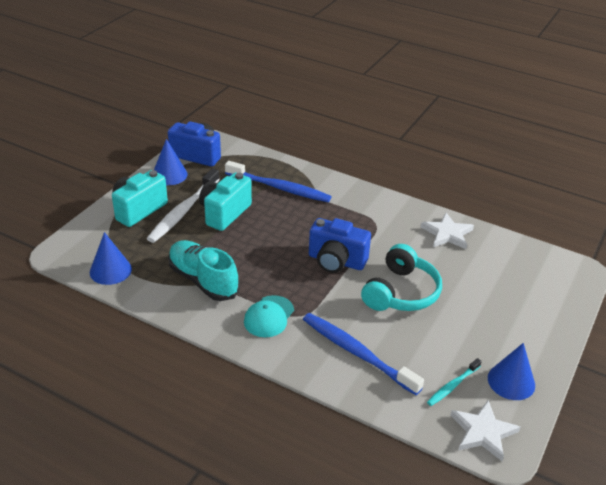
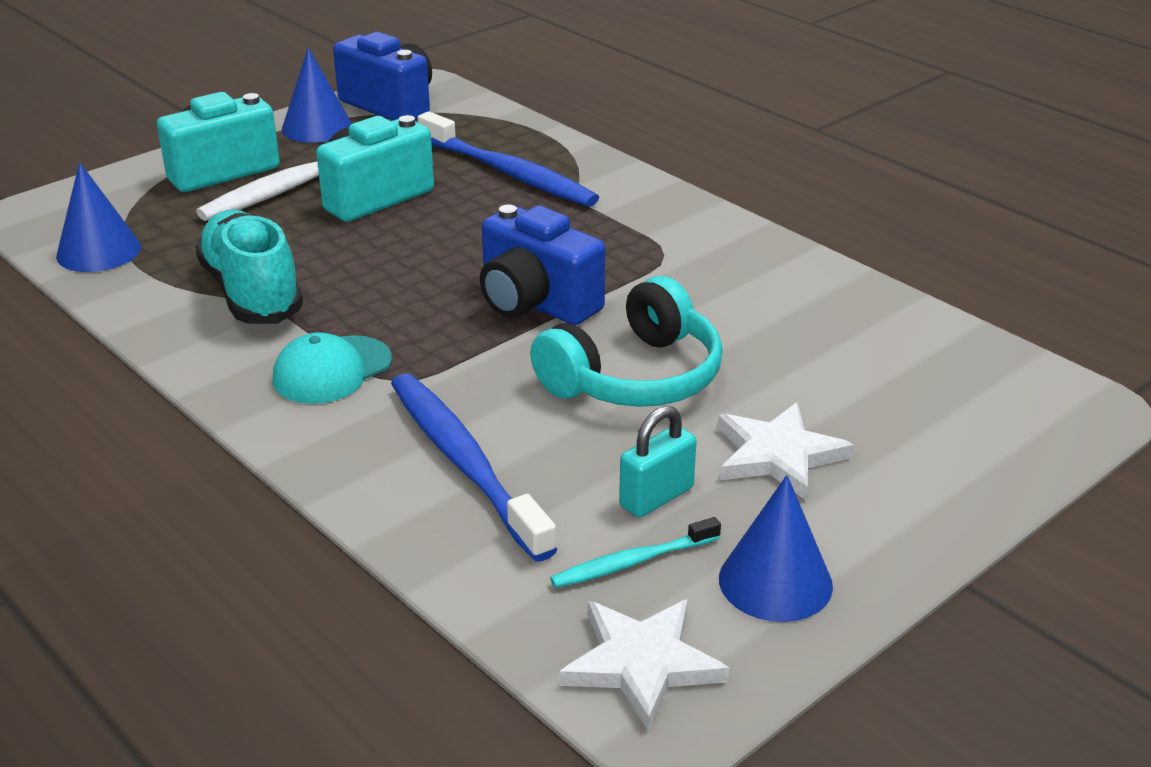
camera: 20 degrees right, 5 degrees down
white star [421,213,474,249] -> white star moved to [718,402,854,500]
none -> turquoise padlock [619,406,697,518]

